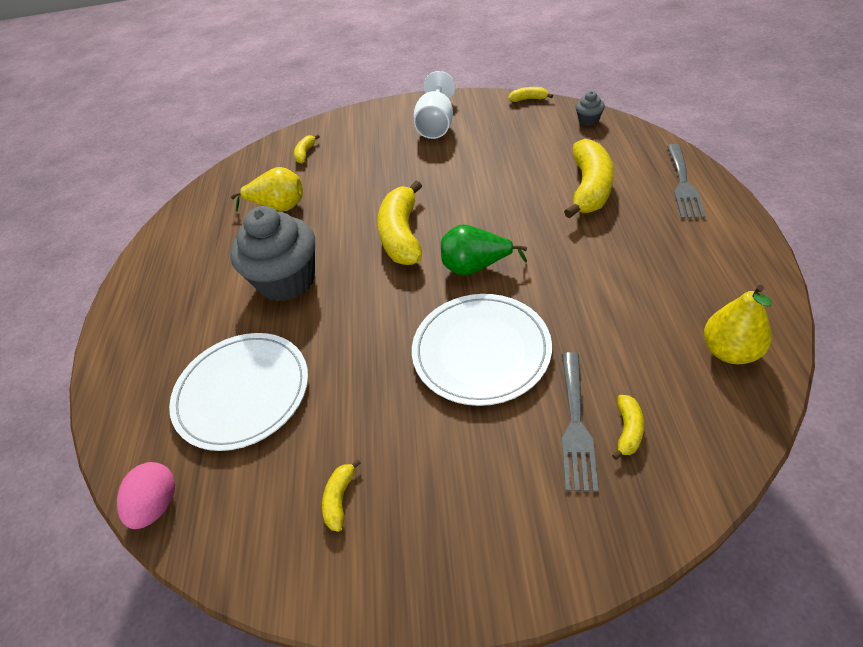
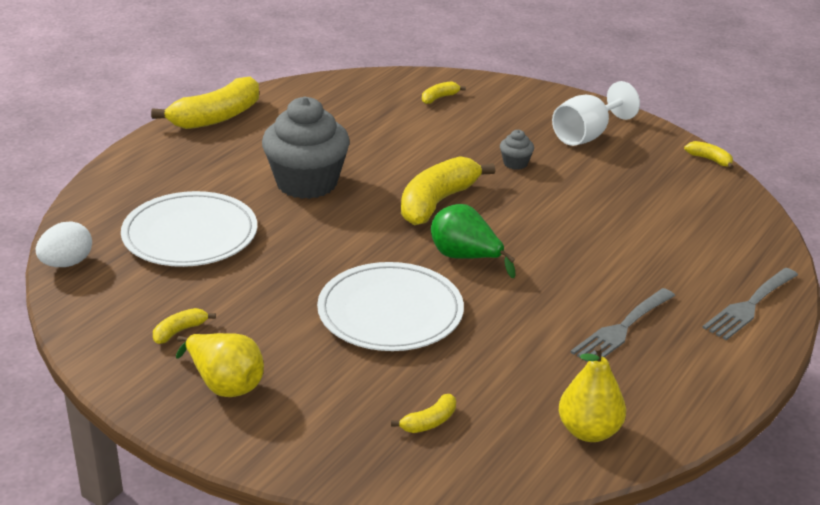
camera: 30 degrees right, 15 degrees down
pink egg [117,462,175,529] -> white egg [36,221,92,267]
yellow pear [231,167,303,212] -> yellow pear moved to [176,333,264,397]
grey fork [562,352,598,492] -> grey fork moved to [571,288,675,362]
yellow banana [564,139,614,219] -> yellow banana moved to [151,77,259,129]
grey cupcake [576,91,605,126] -> grey cupcake moved to [500,130,534,170]

